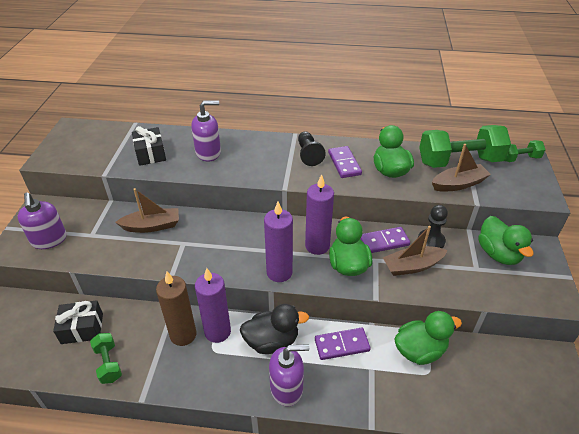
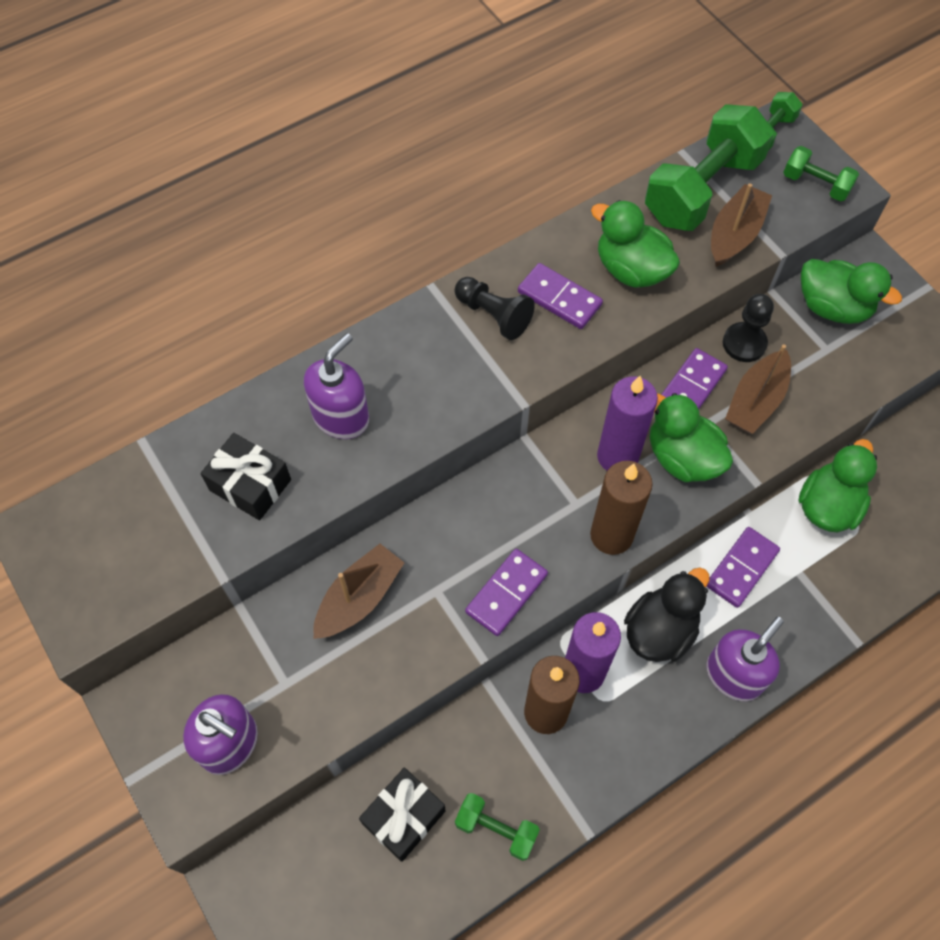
camera: 40 degrees left, 20 degrees up
purple candle [264,201,293,282] -> brown candle [590,461,653,555]
none -> purple domino [465,549,548,636]
none -> green dumbbell [783,146,859,202]

